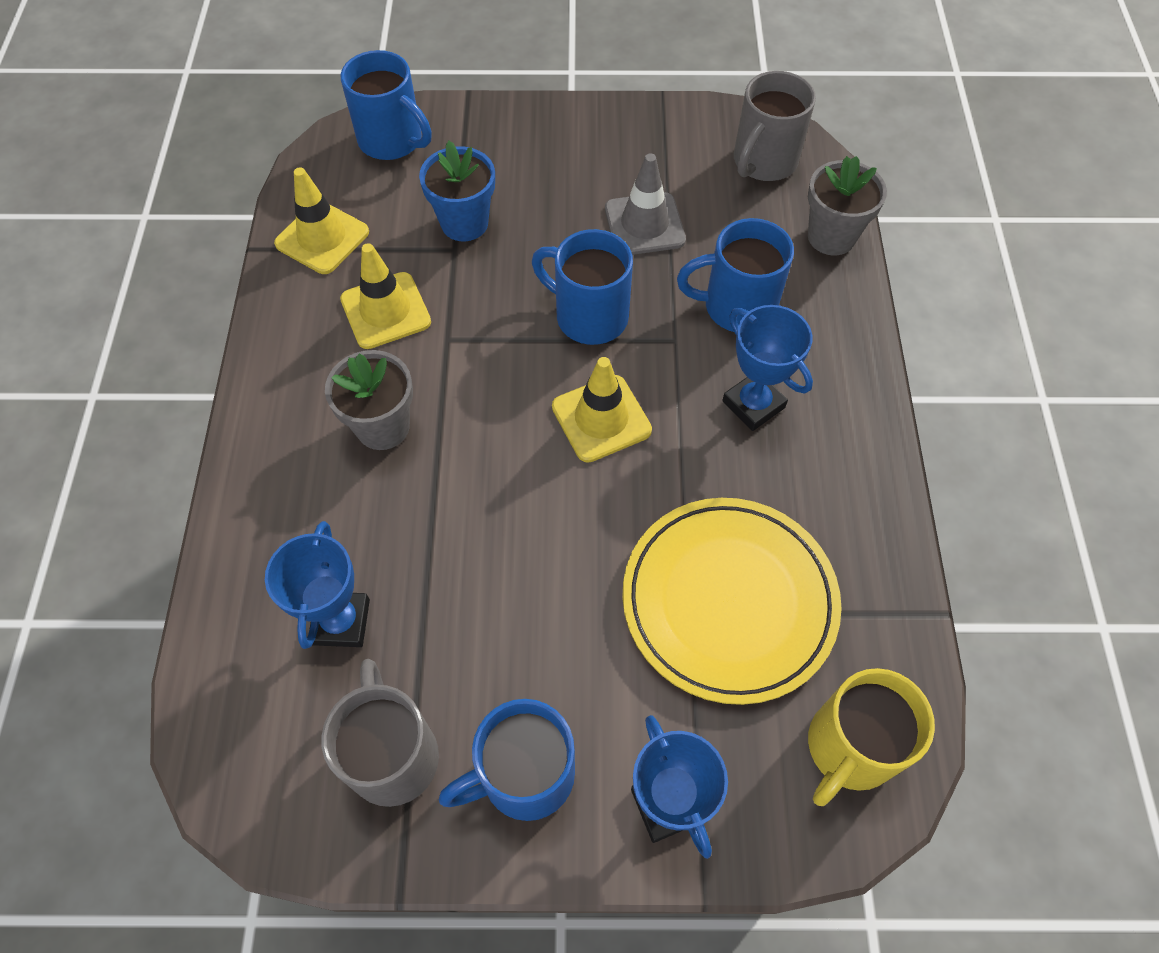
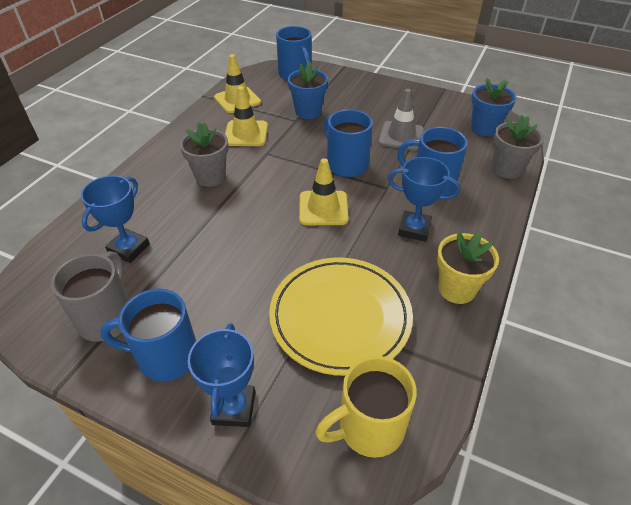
camera: 25 degrees right, 15 degrees down
blue trophy [722,305,813,431] -> blue trophy turned 60 degrees counterclockwise [387,157,460,242]
grey mug [734,71,816,181] -> blue flower pot [471,78,516,136]
none -> yellow flower pot [437,232,499,304]

